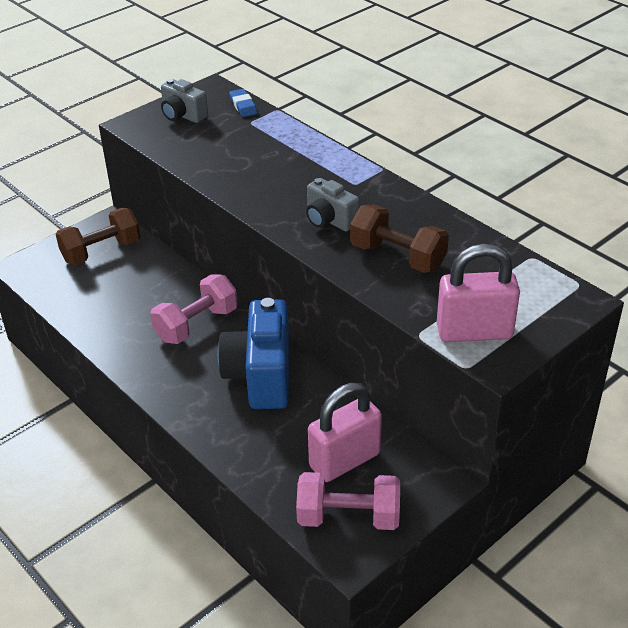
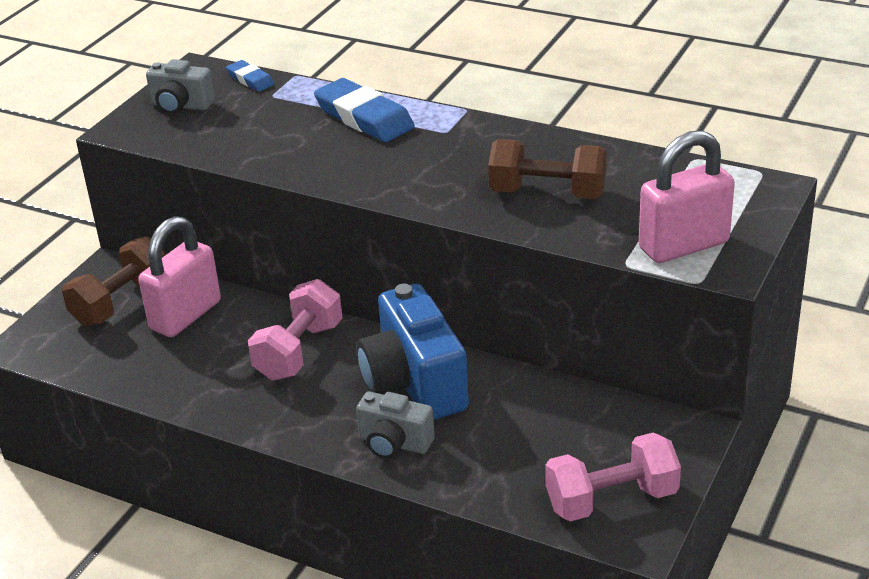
camera: 20 degrees left, 5 degrees down
grey camera [306,178,359,232] -> grey camera moved to [356,392,435,459]
pink padlock [308,383,382,482] -> pink padlock moved to [138,216,221,337]
none -> blue eraser [314,78,415,142]

